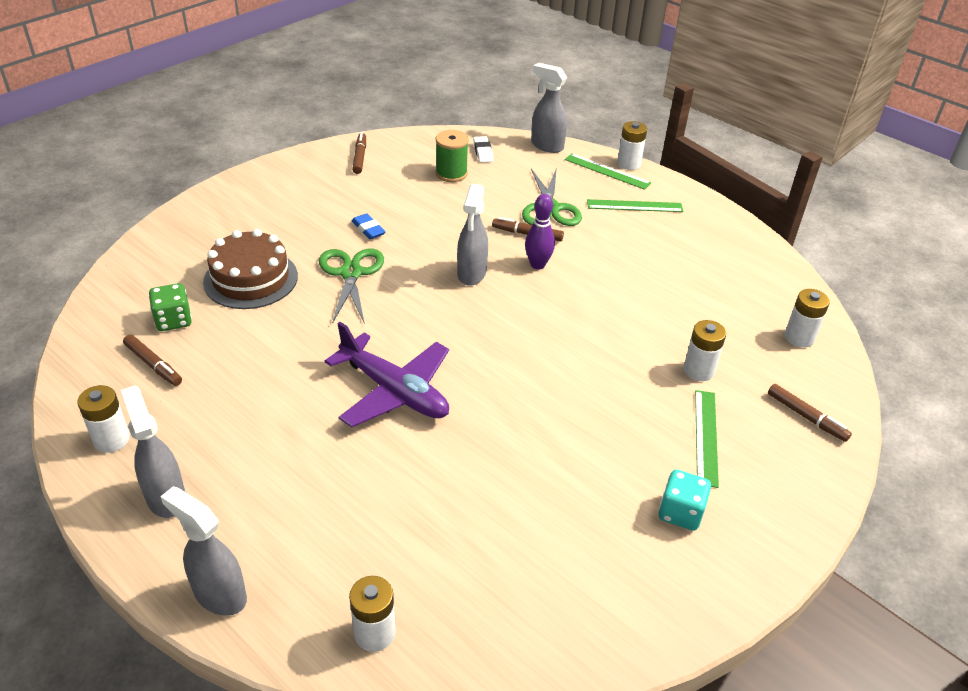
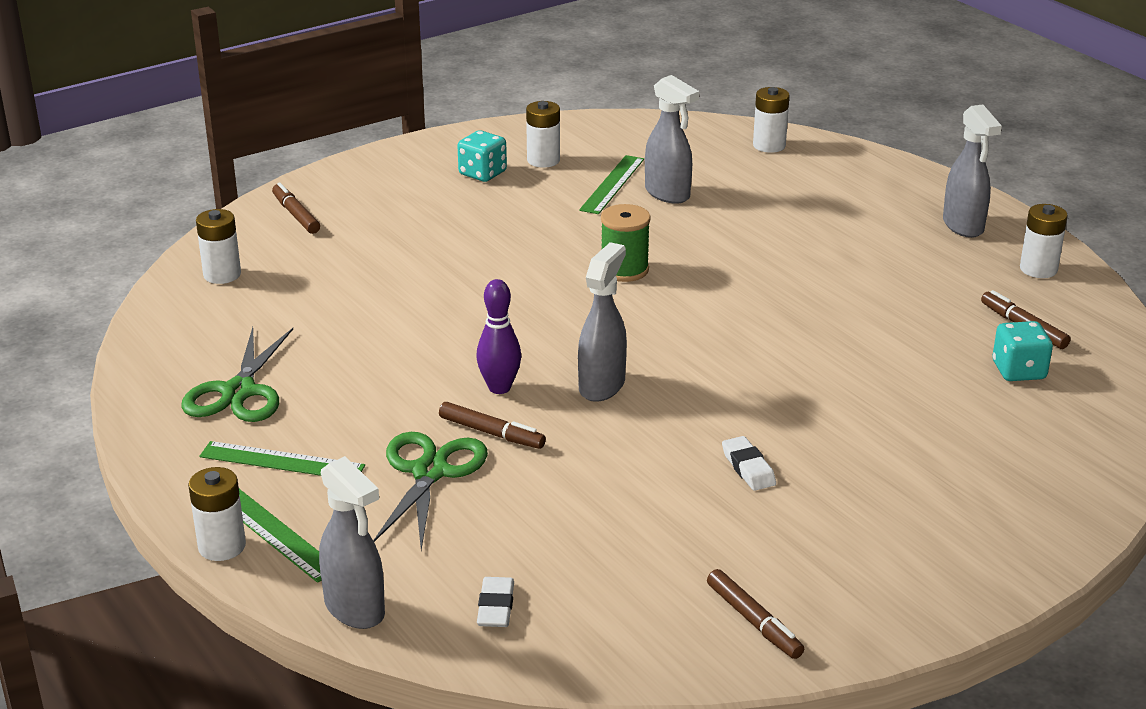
camera: 165 degrees left, 10 degrees down
green dice [149,283,192,331] -> turquoise dice [993,321,1053,381]
grey spray bottle [160,486,247,616] -> grey spray bottle moved to [645,75,699,204]
brown cake [203,229,298,309] -> none
green scissors [319,248,384,324] -> green scissors moved to [181,327,293,422]
purple plane [325,322,449,427] -> none
brown marker [352,132,366,174] -> brown marker turned 45 degrees counterclockwise [707,569,804,659]
blue eraser [352,213,386,239] -> white eraser [722,436,776,491]
green spool [436,130,469,182] -> green spool moved to [601,204,651,282]
white battery [683,320,726,381] -> white battery moved to [526,101,560,168]
green ruler [695,390,719,488] -> green ruler moved to [579,155,644,214]

